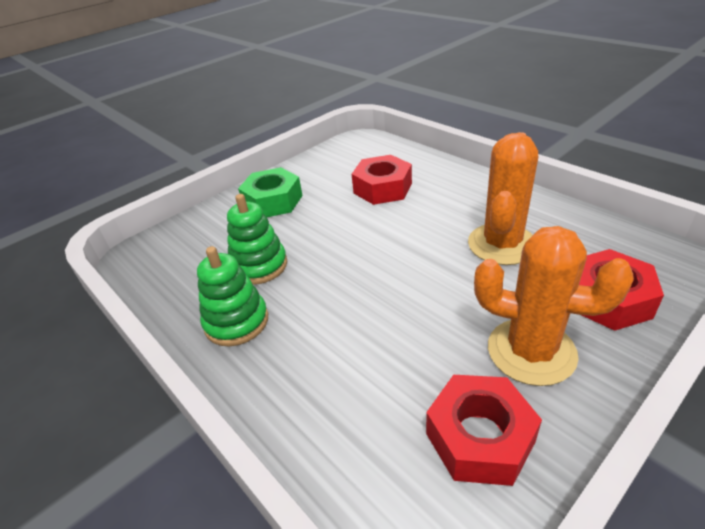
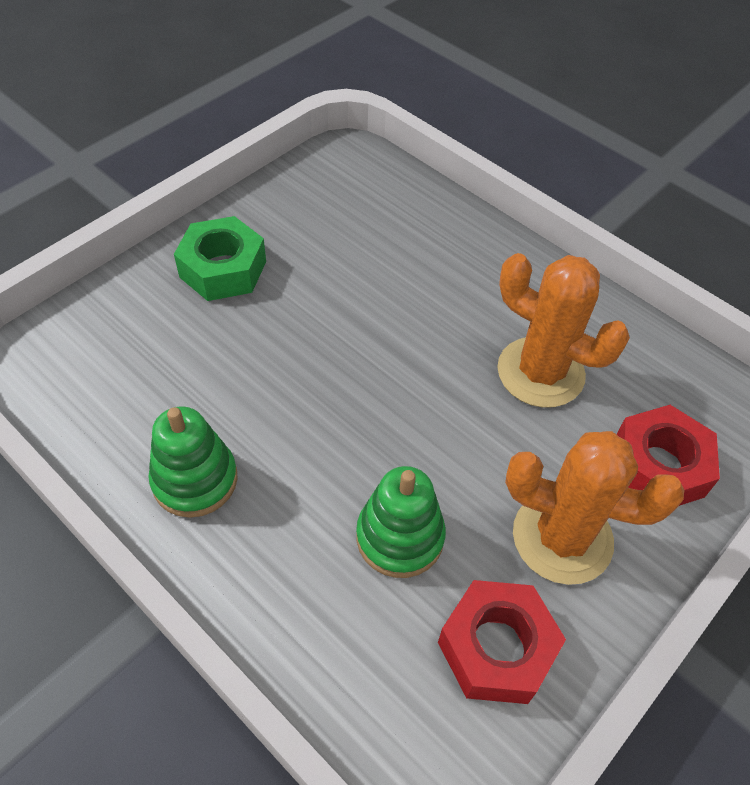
camera: 10 degrees left, 15 degrees up
green stacking toy [227,194,287,285] -> green stacking toy moved to [356,466,446,578]
red nut [352,155,412,205] -> none
orange cactus [468,132,538,265] -> orange cactus turned 75 degrees counterclockwise [497,253,630,408]

